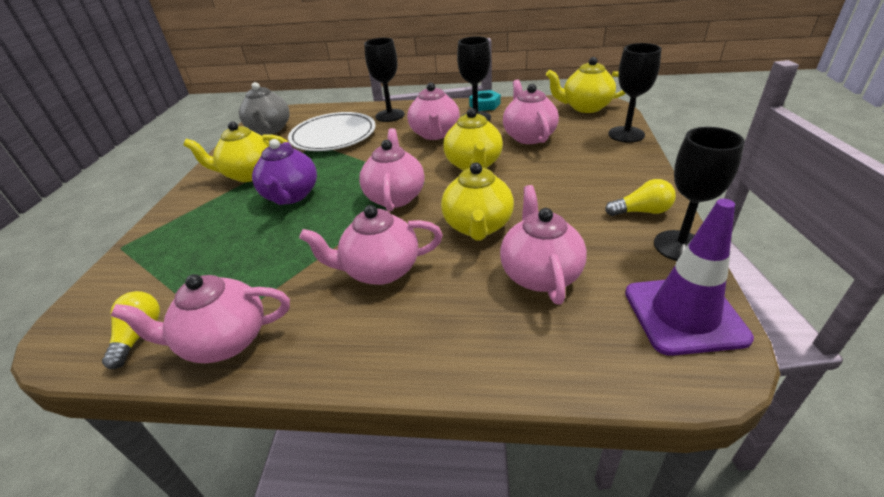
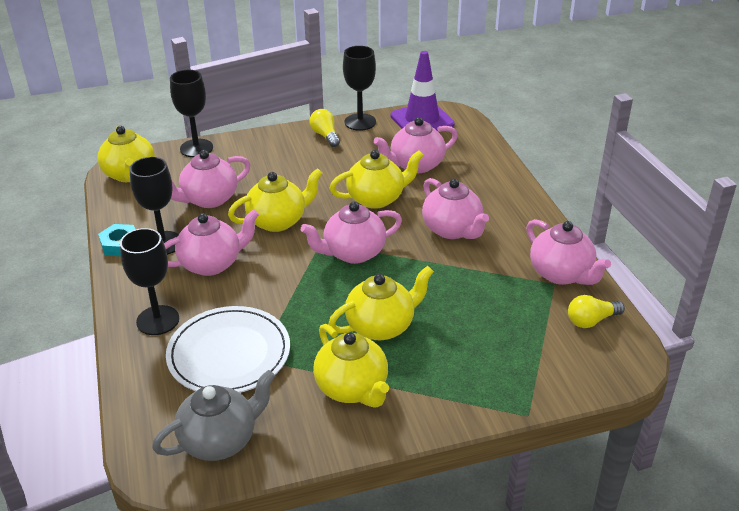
camera: 115 degrees left, 0 degrees up
purple teapot [252,139,317,205] -> yellow teapot [328,266,434,340]

